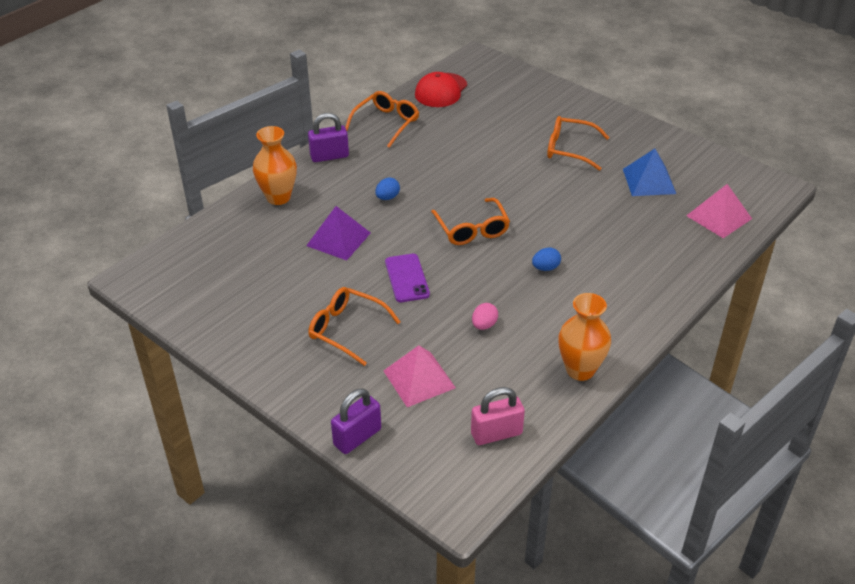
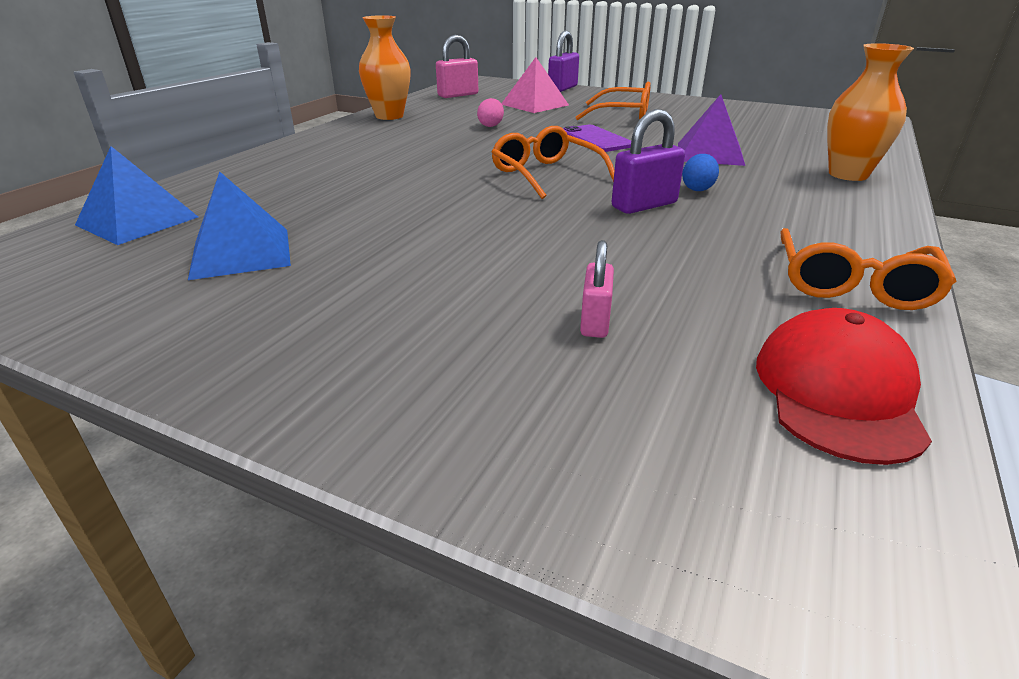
camera: 165 degrees right, 10 degrees down
purple padlock [308,113,349,162] -> purple padlock moved to [612,109,685,214]
blue egg [532,248,561,271] -> none
orange glasses [547,116,610,170] -> none
pink pyramid [686,184,752,238] -> blue pyramid [75,146,198,245]
none -> pink padlock [580,240,614,338]

